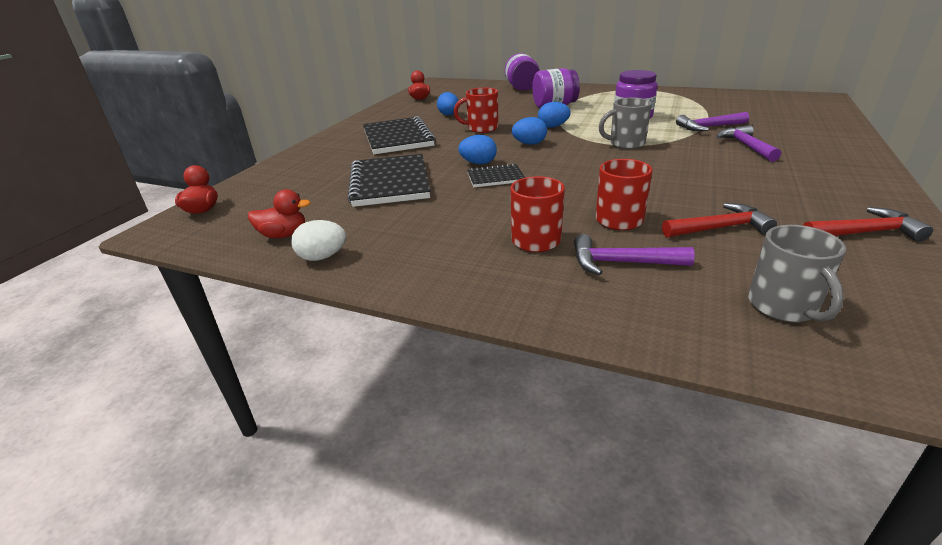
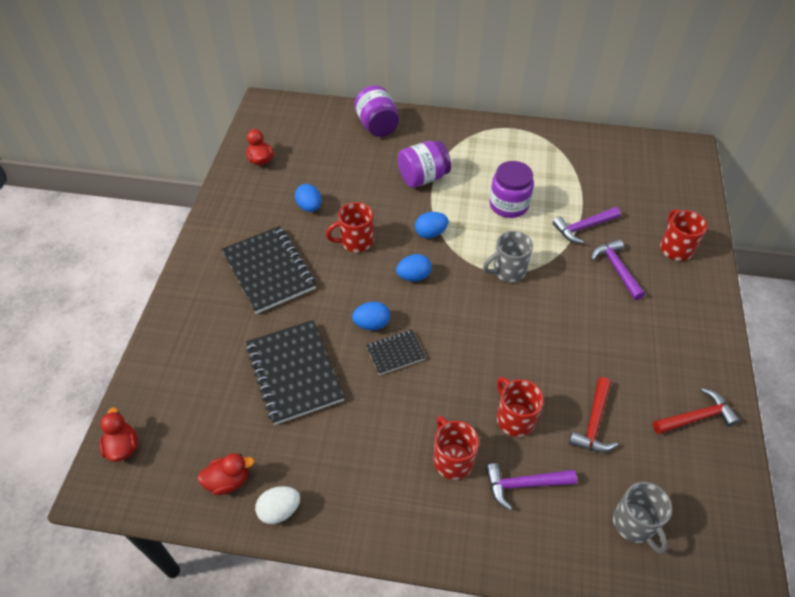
camera: 15 degrees left, 20 degrees up
red hammer [662,203,777,238] -> red hammer turned 135 degrees clockwise [569,377,618,452]
none -> red mug [660,209,707,261]

